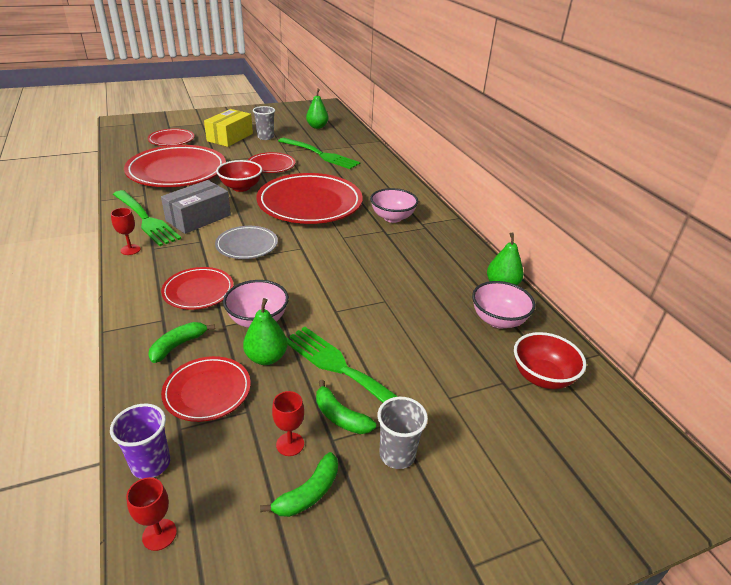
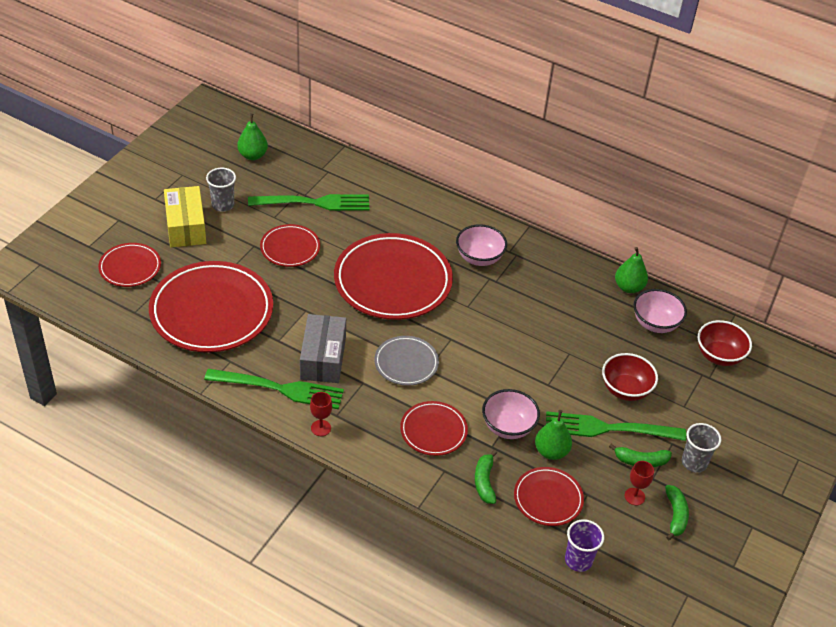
camera: 40 degrees left, 10 degrees up
red goblet [126,477,177,551] -> none
red bowl [216,160,262,192] -> red bowl moved to [602,353,658,401]

